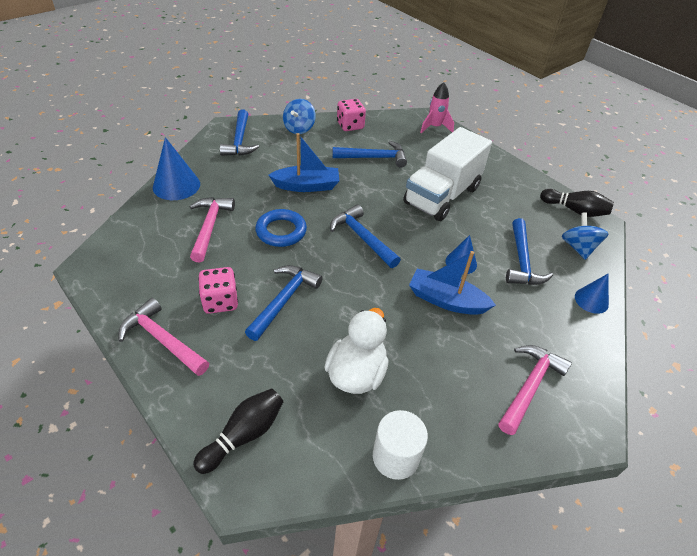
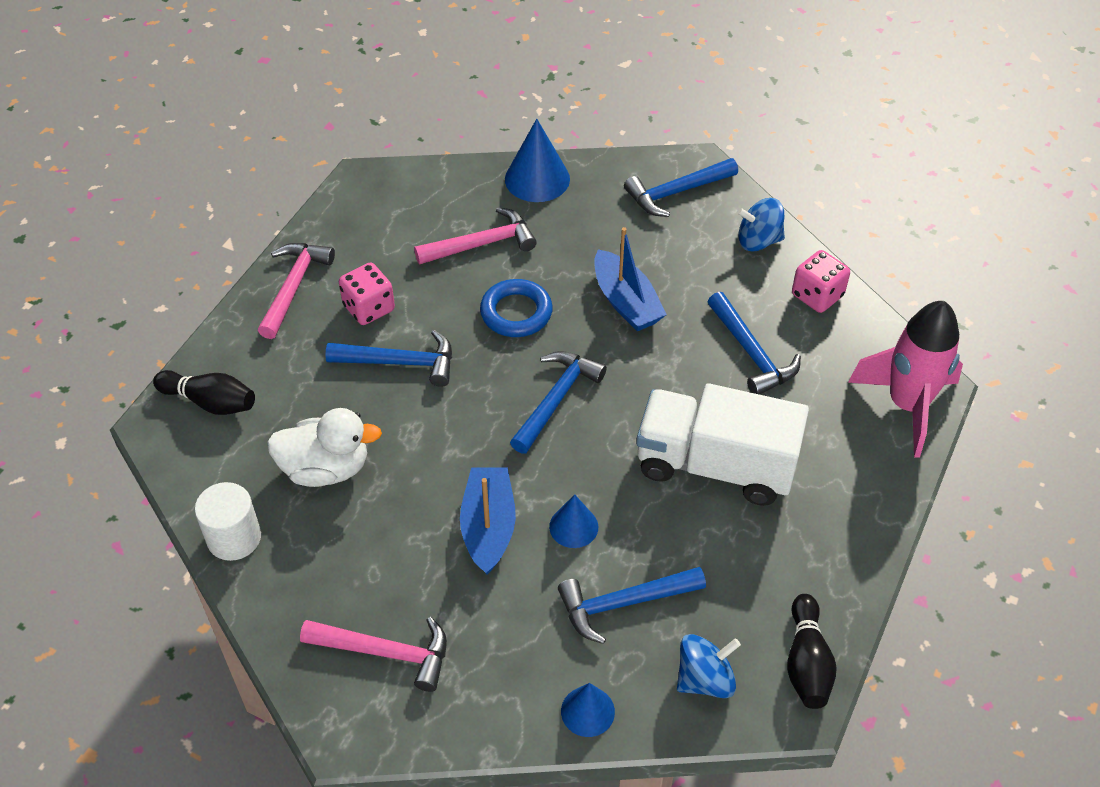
camera: 70 degrees right, 5 degrees up
pink rocket [420,82,454,133] -> pink rocket [848,301,963,458], size x1.71

